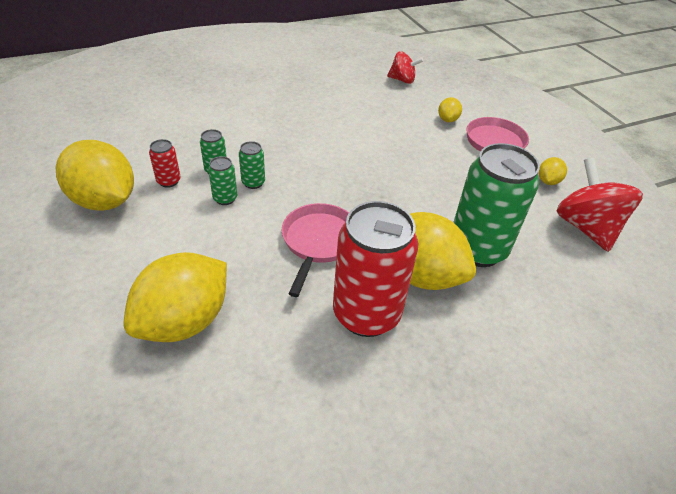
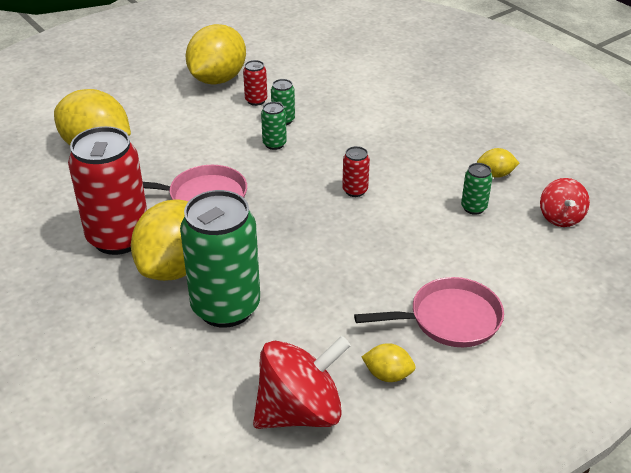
camera: 80 degrees right, 5 degrees down
green can [208,156,237,205] -> green can moved to [461,163,493,215]
yellow lemon [438,97,462,122] -> yellow lemon moved to [477,148,519,178]
none -> red can [342,146,370,197]

